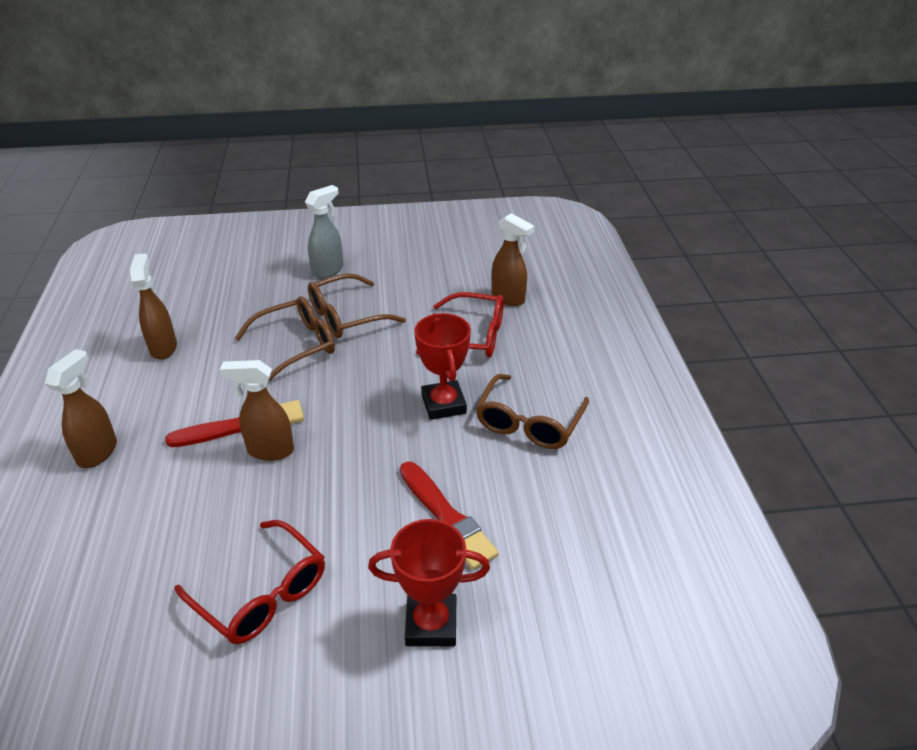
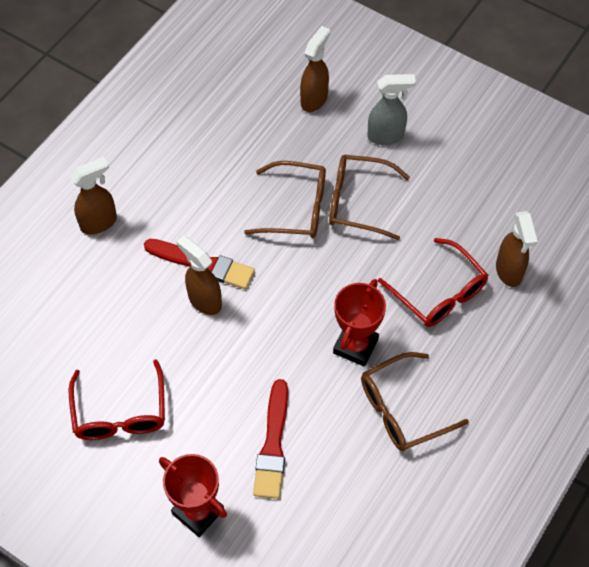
camera: 40 degrees right, 20 degrees up
brown spray bottle [130,253,177,360] -> brown spray bottle moved to [300,26,330,112]

